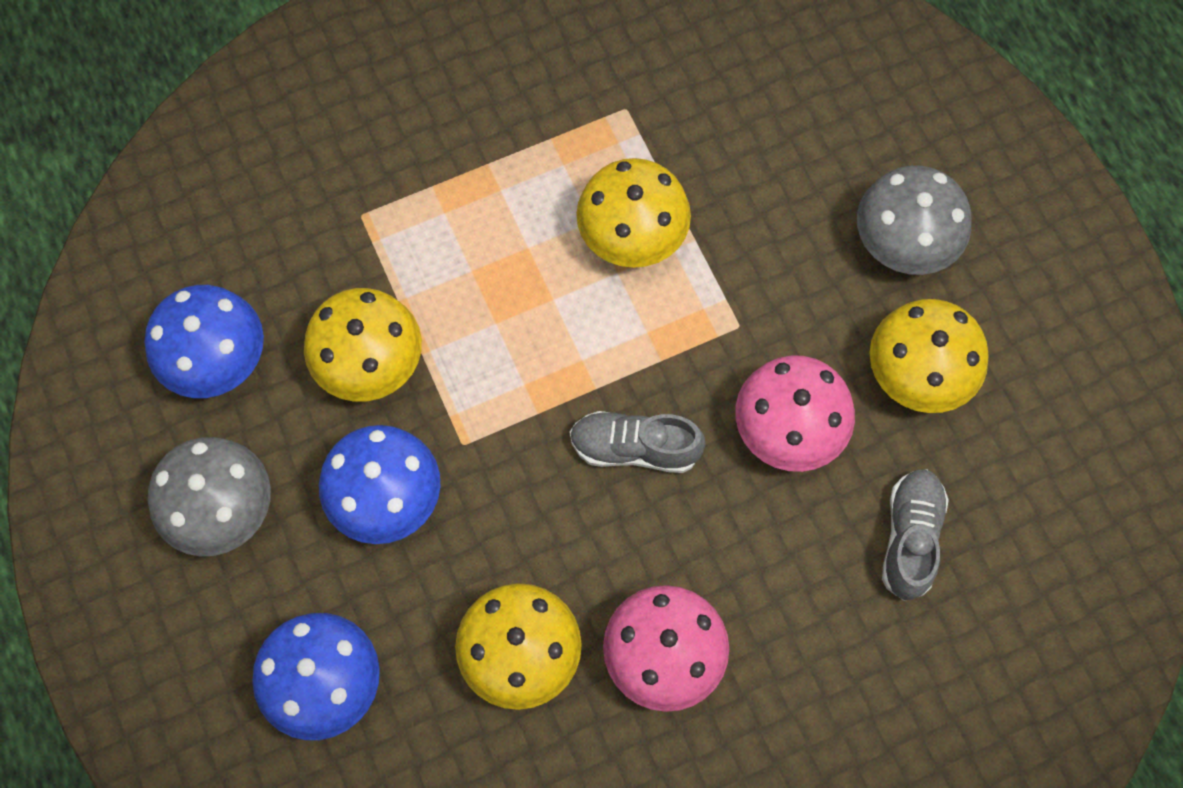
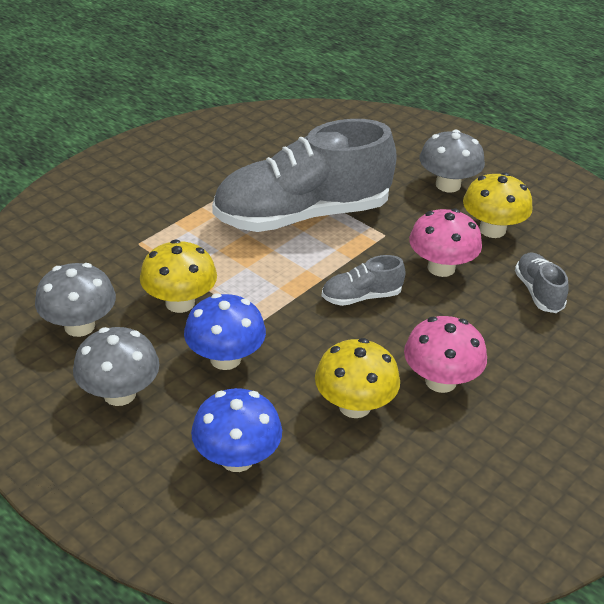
camera: 25 degrees left, 30 degrees down
blue mushroom [144,285,264,398] -> grey mushroom [35,263,116,337]
yellow mushroom [576,158,691,268] -> grey shoe [212,119,397,232]

